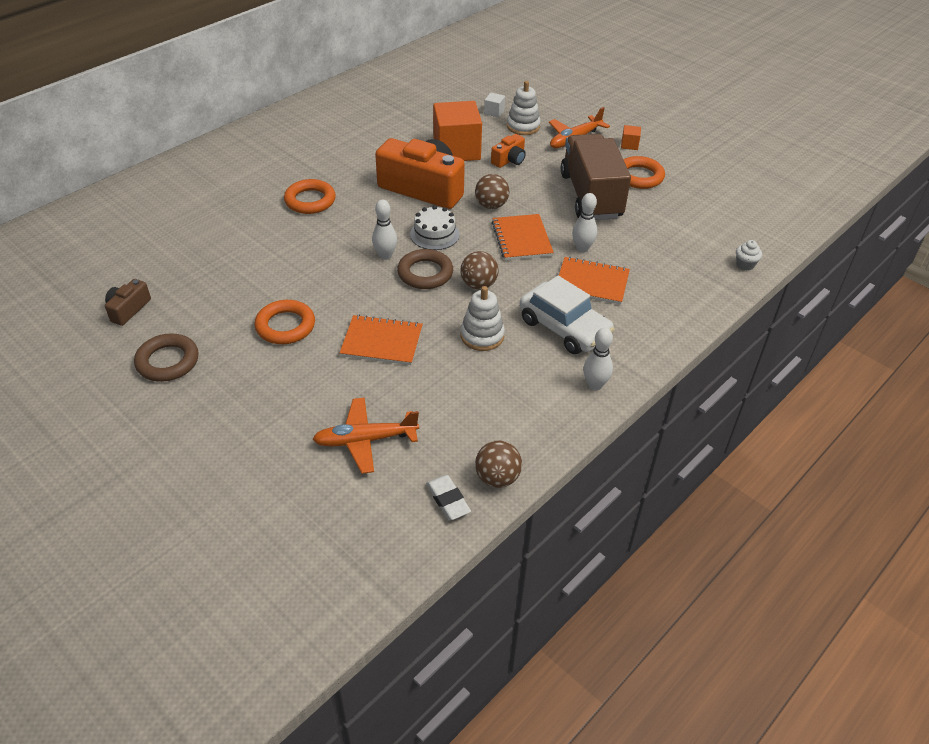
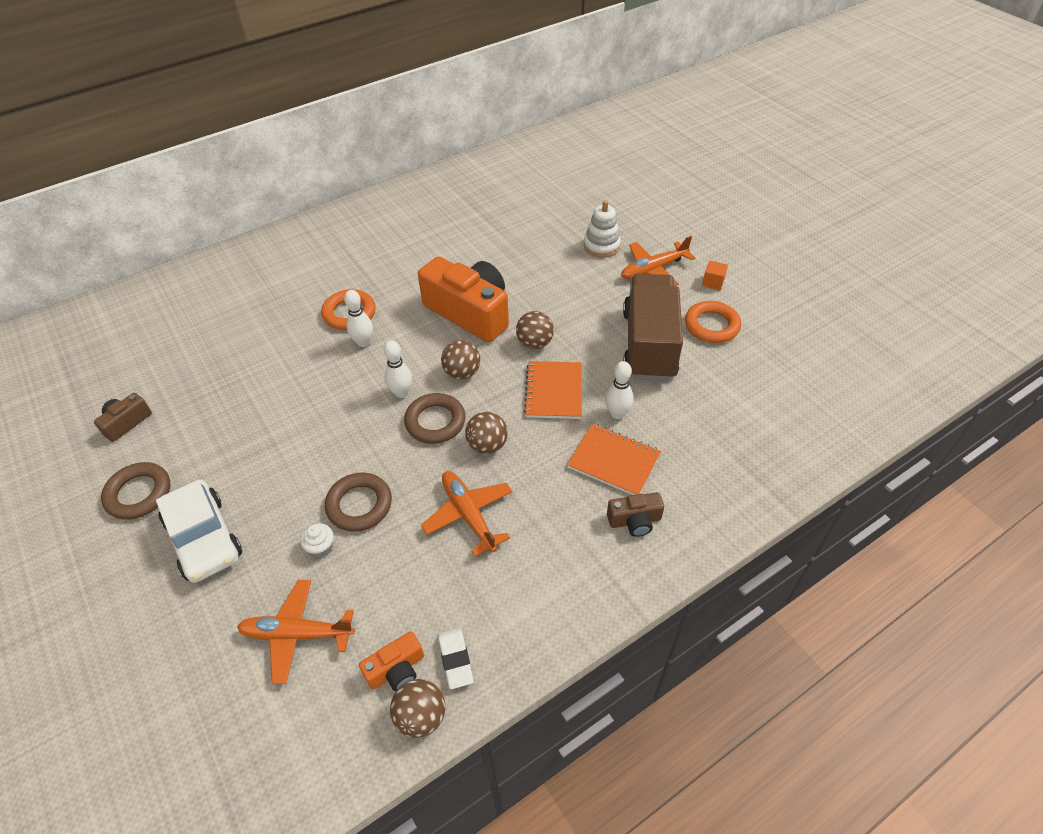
camera: 15 degrees right, 5 degrees up
orange ring [255,300,315,344] -> none
orange notebook [340,315,423,365] -> brown ring [325,472,392,532]
white cake [410,205,459,250] -> brown ball [441,340,480,379]
white eraser [426,475,471,520] -> white eraser moved to [438,628,474,689]
orange cube [433,101,482,161] -> none
white stacking toy [461,286,505,351] -> orange plane [421,471,512,556]
white cube [484,92,505,117] -> none
orange camera [491,134,526,168] -> orange camera moved to [359,631,424,691]
white car [519,276,614,354] -> white car moved to [156,480,242,583]
white bowling pin [583,328,613,390] -> white bowling pin moved to [344,290,373,347]
white cupcake [736,240,762,271] -> white cupcake moved to [300,523,334,558]
none -> brown camera [607,492,664,537]

